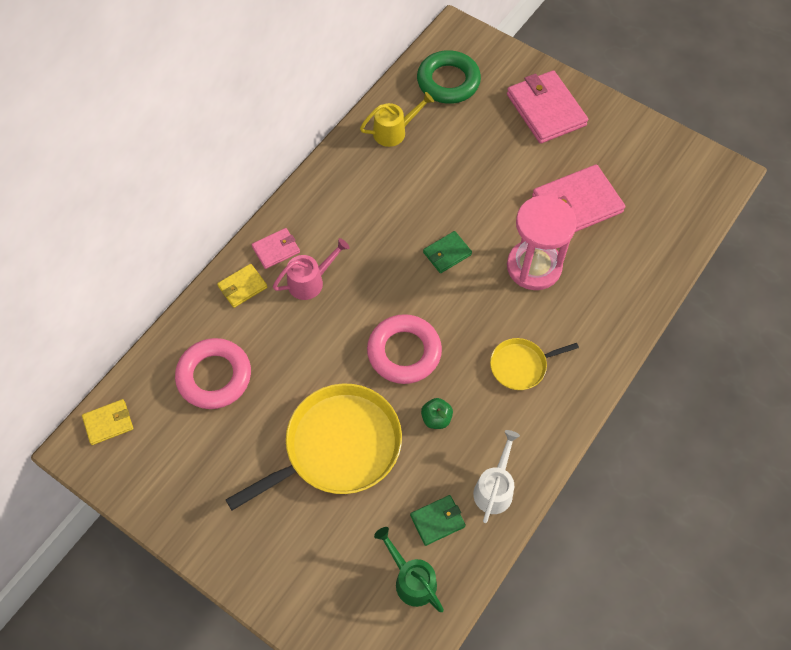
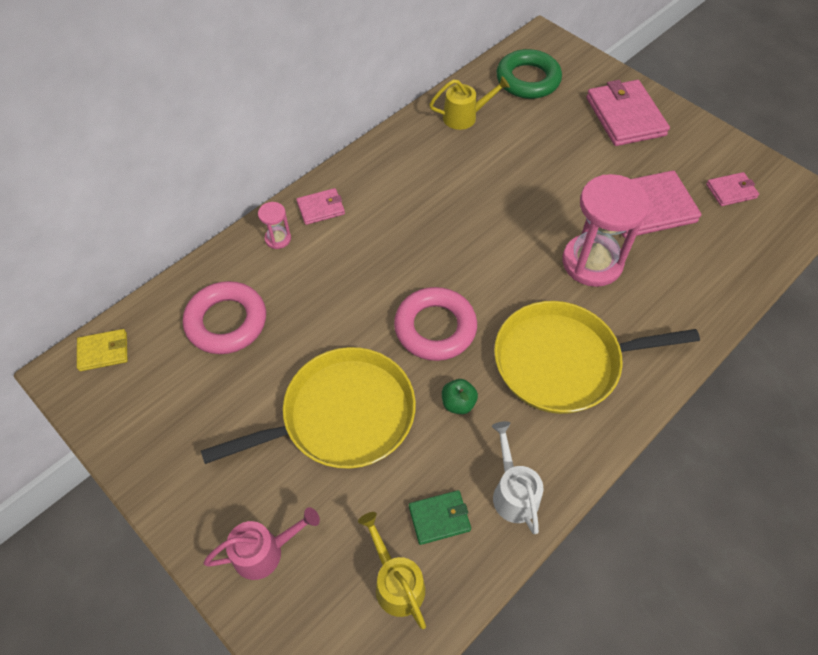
camera: 10 degrees right, 5 degrees down
yellow wallet [217,264,267,308] -> pink hourglass [258,202,291,249]
pink watering can [273,238,349,300] -> pink watering can moved to [204,507,320,580]
green watering can [374,527,444,612] -> yellow watering can [358,512,426,629]
green wallet [423,231,472,273] -> none
white watering can [473,430,520,523] -> white watering can turned 45 degrees counterclockwise [492,421,543,534]
yellow pan [490,338,579,390] -> yellow pan [494,301,700,414], size x1.96
none -> pink wallet [706,172,759,206]

